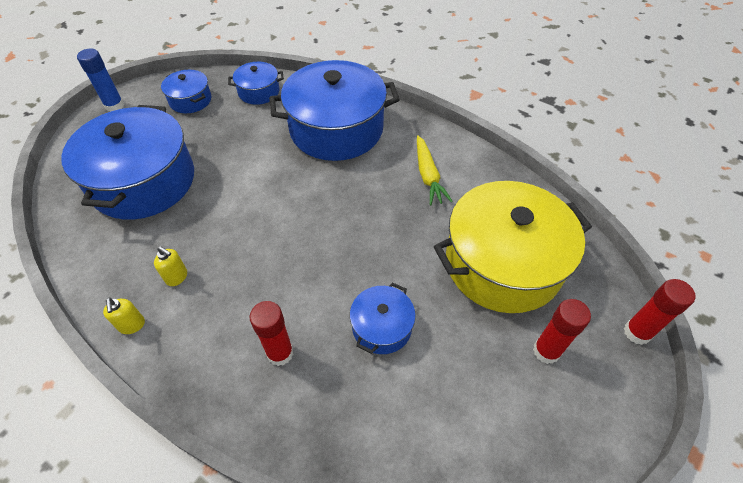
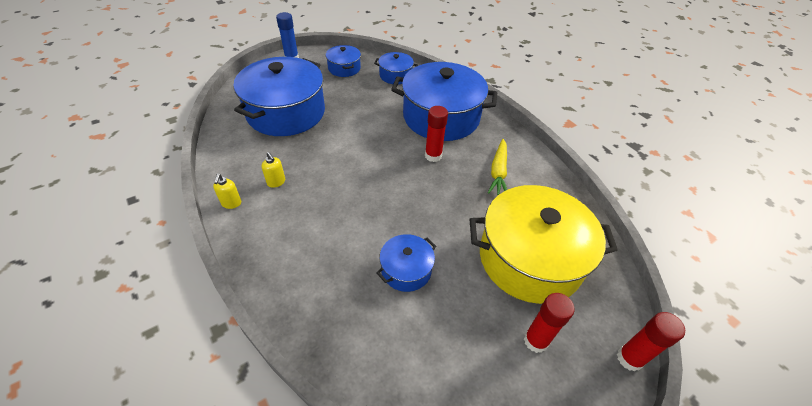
camera: 20 degrees right, 5 degrees down
red glue stick [249,301,293,366] -> red glue stick moved to [425,106,448,162]

